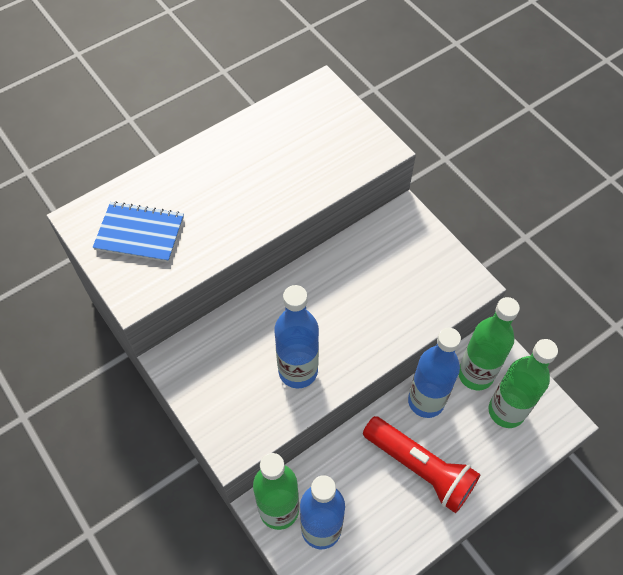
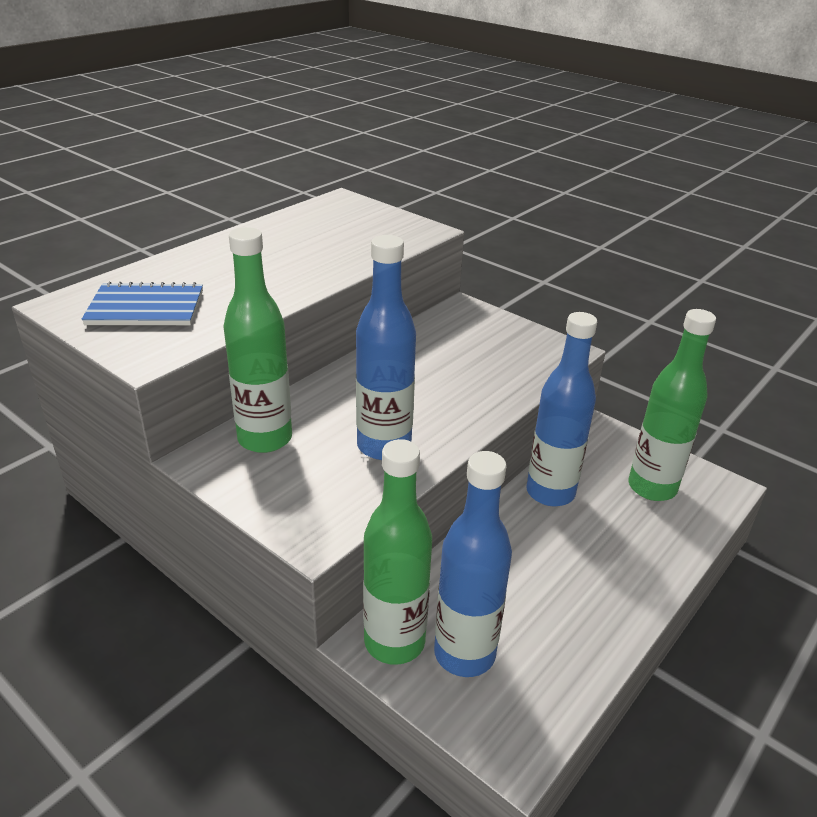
camera: 15 degrees left, 25 degrees down
red flashlight [363,416,481,513] -> none
green bottle [459,297,520,390] -> green bottle moved to [223,227,292,453]

